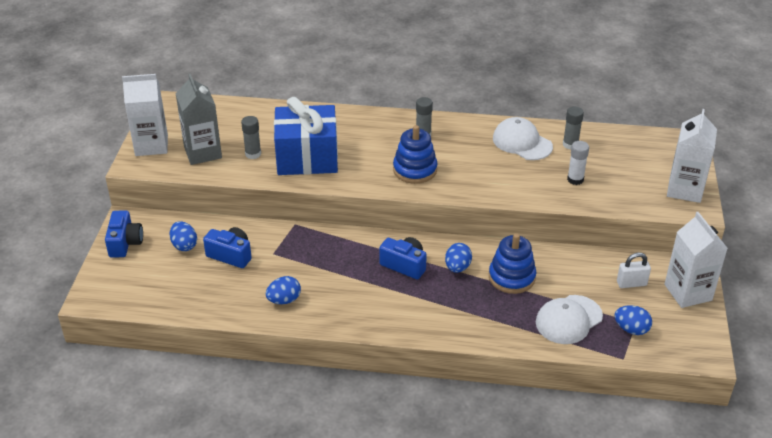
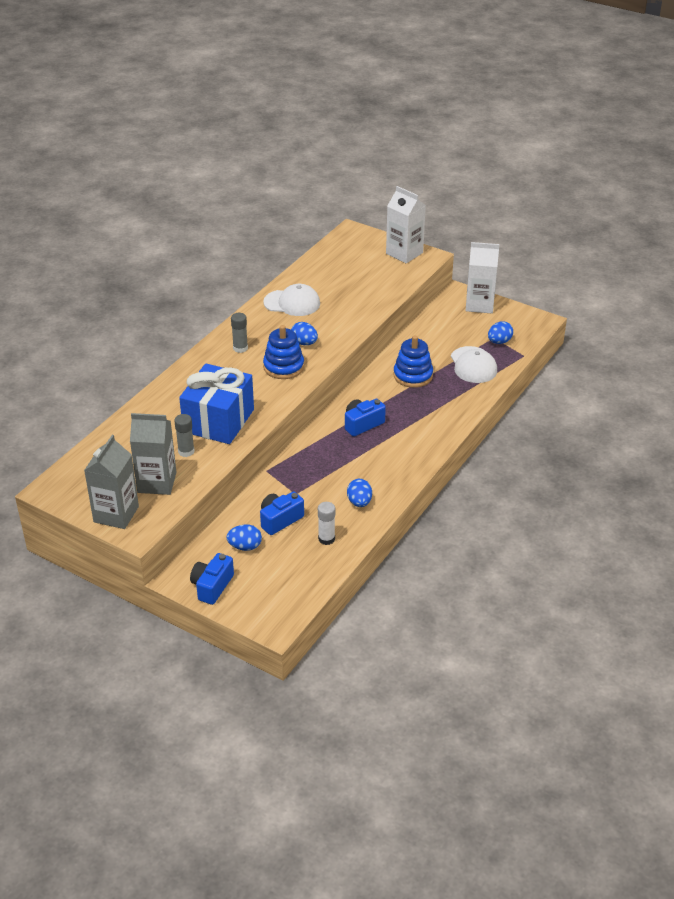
camera: 65 degrees left, 0 degrees up
blue camera [105,211,143,258] -> blue camera turned 90 degrees counterclockwise [190,553,234,605]
white carton [122,74,168,156] -> grey carton [84,435,139,529]
blue egg [445,243,472,273] -> blue egg moved to [291,322,318,345]
white cap [493,117,553,160] -> white cap turned 150 degrees counterclockwise [263,284,320,316]
grey glue stick [563,107,584,149] -> none
white glue stick [567,141,589,185] -> white glue stick moved to [318,502,335,545]
white padlock [617,253,651,288] -> none

